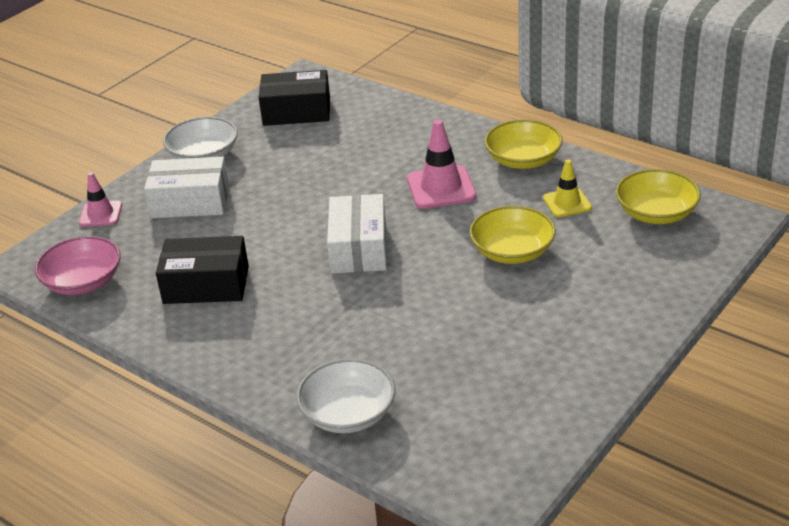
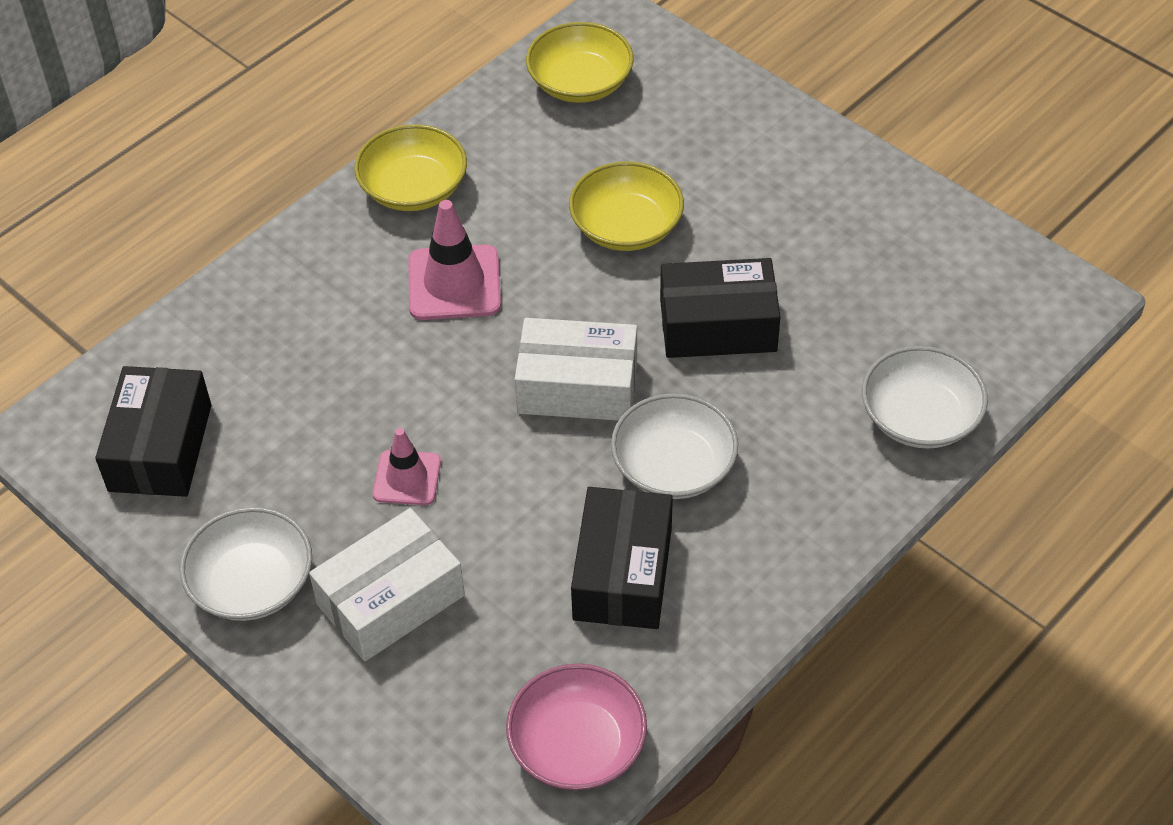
camera: 85 degrees left, 15 degrees up
pink traffic cone [79,172,122,227] -> pink traffic cone moved to [373,428,441,505]
white box [144,157,229,218] -> white box turned 45 degrees clockwise [309,508,465,661]
yellow traffic cone [543,160,592,217] -> none
none -> white bowl [611,393,738,499]
none -> black box [660,258,781,358]

